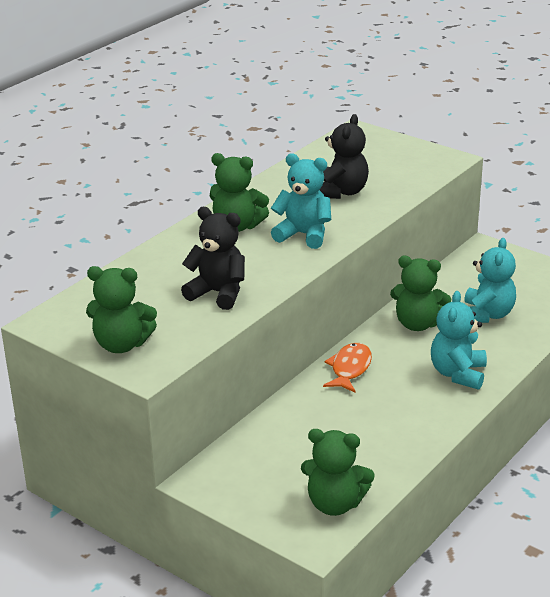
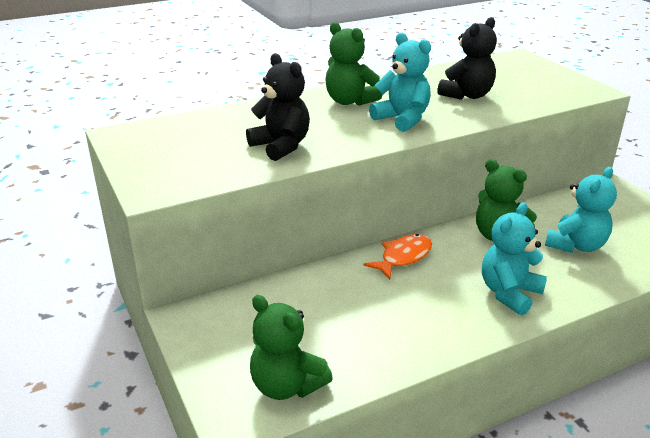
camera: 25 degrees right, 0 degrees up
green teddy bear [86,266,157,353] -> none

